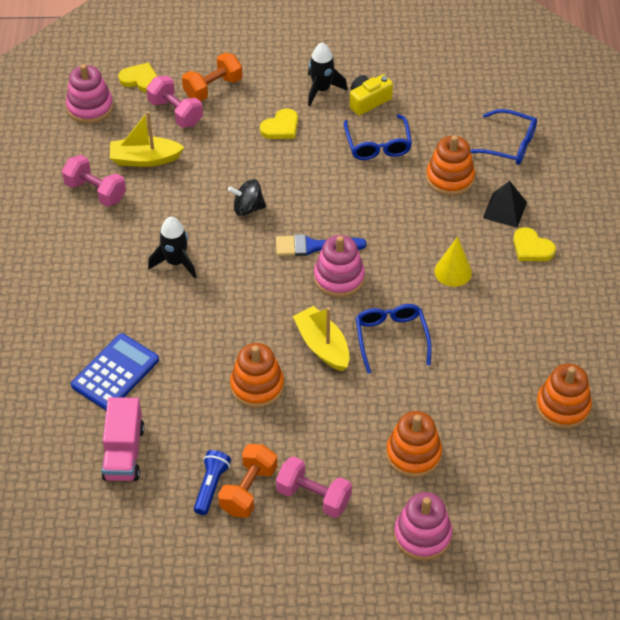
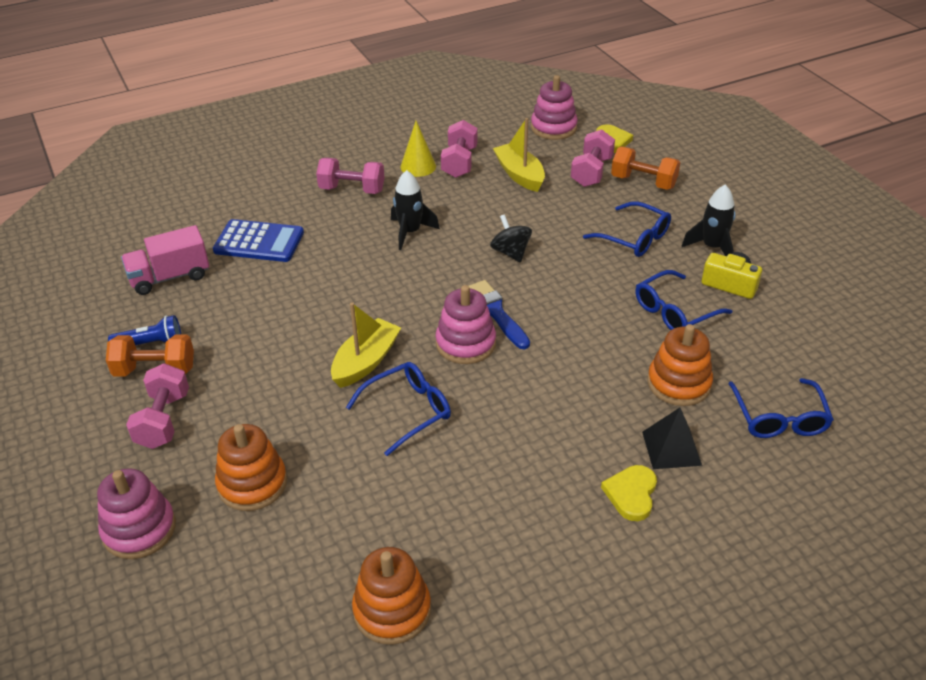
camera: 65 degrees right, 10 degrees down
orange stacking toy [230,343,284,408] -> none
yellow heart [260,108,298,139] -> blue glasses [583,201,671,257]
yellow cone [435,237,472,287] -> yellow cone moved to [401,121,436,177]
none -> pink dumbbell [316,158,385,194]

